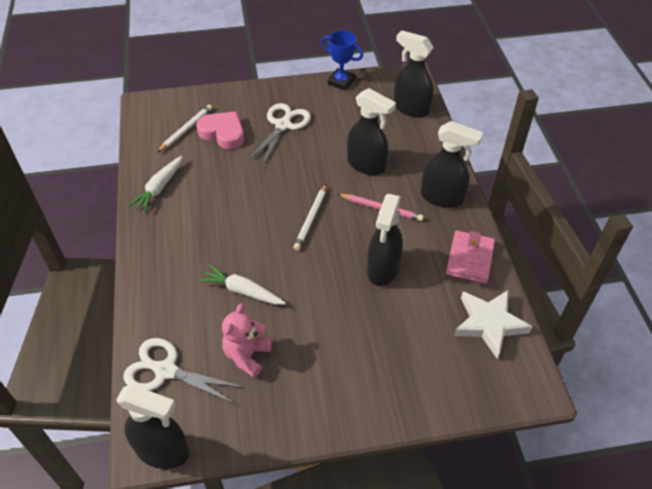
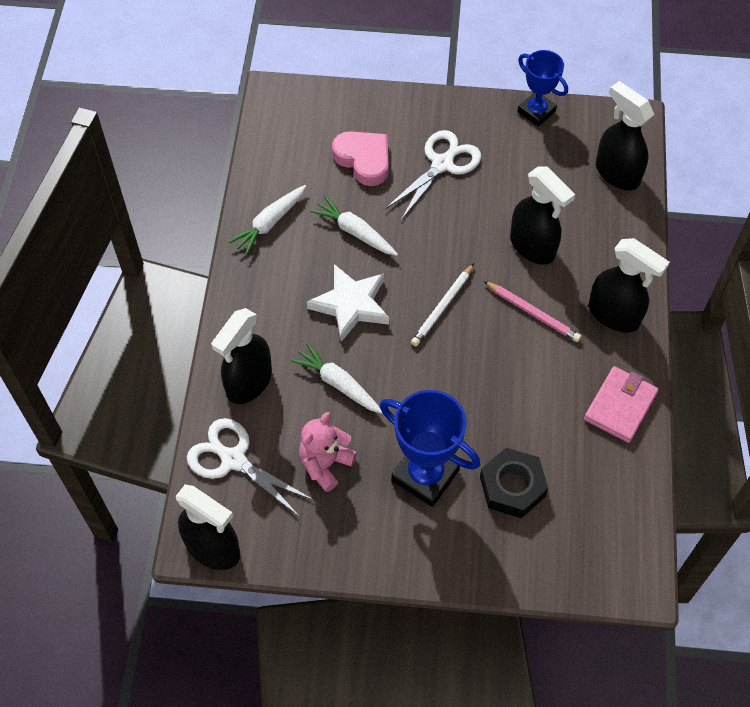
camera: 15 degrees right, 10 degrees up
white pencil [157,104,212,152] -> none
black spray bottle [367,194,403,286] -> black spray bottle moved to [211,308,272,404]
white star [454,290,533,359] -> white star moved to [307,264,389,342]
none -> white carrot [310,196,398,256]
none -> blue trophy [380,390,480,507]
none -> black nut [480,448,549,518]

